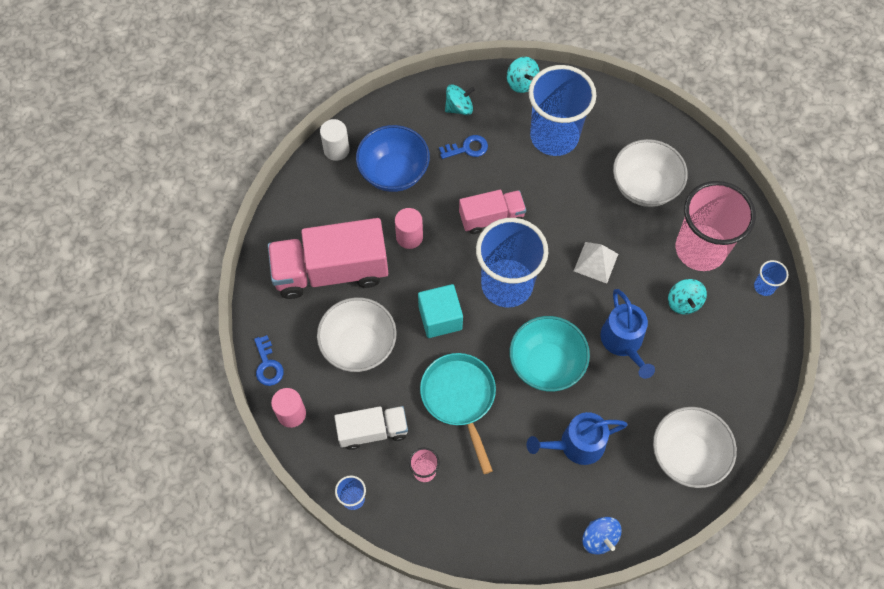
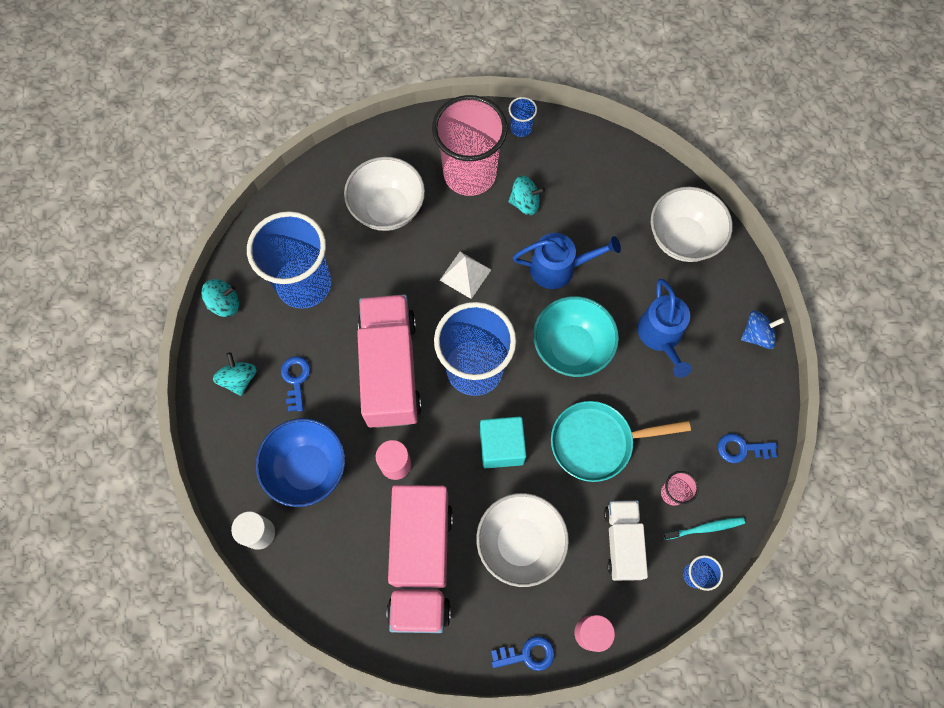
camera: 80 degrees left, 5 degrees up
pink truck [459,190,526,234] -> pink truck [357,294,422,428], size x1.75
none -> turquoise toothbrush [663,517,745,540]
none -> blue key [718,433,777,463]

